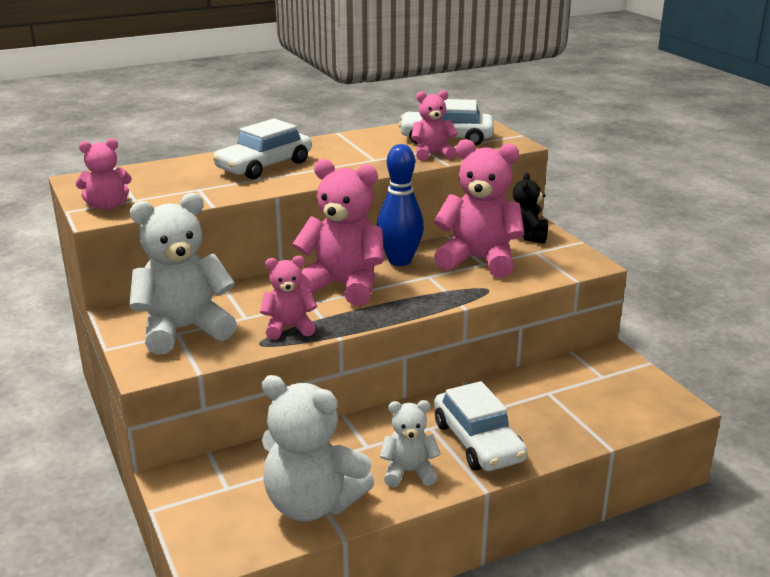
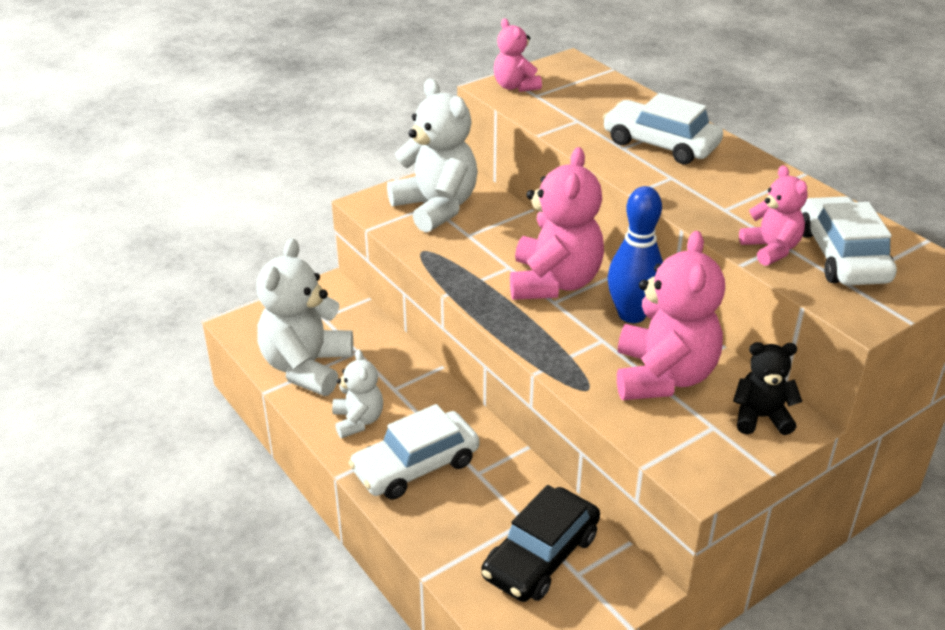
camera: 80 degrees right, 10 degrees up
pink teddy bear [260,256,317,340] -> none
none -> black car [481,485,600,602]

